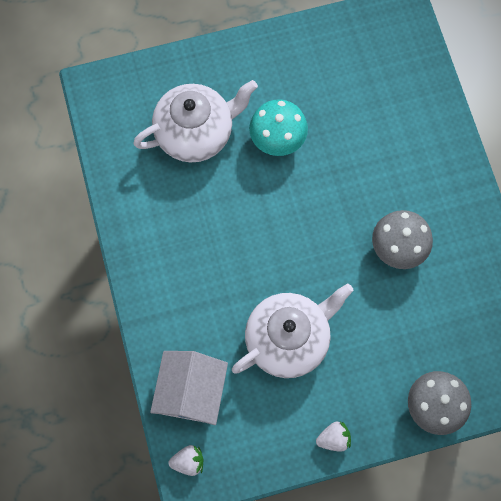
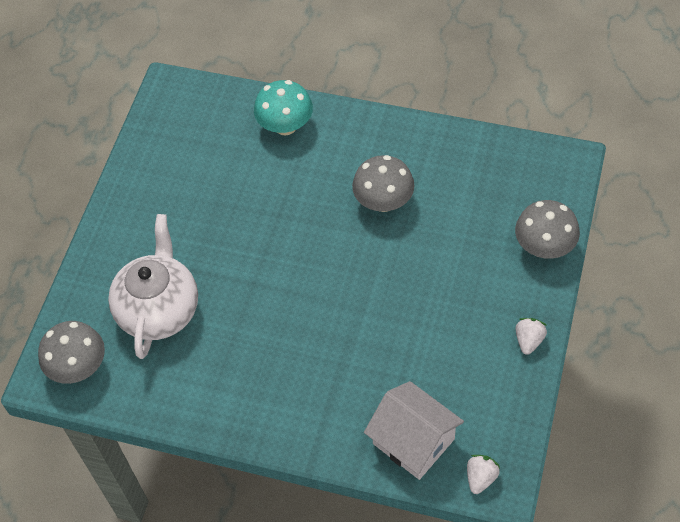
camera: 55 degrees left, 15 degrees down
white teapot [232,284,353,378] -> none
turquoise mushroom [249,99,308,156] -> turquoise mushroom moved to [254,80,313,135]
none -> grey mushroom [38,321,105,384]

